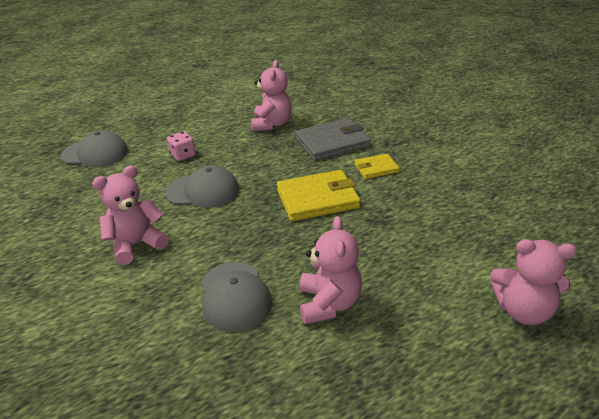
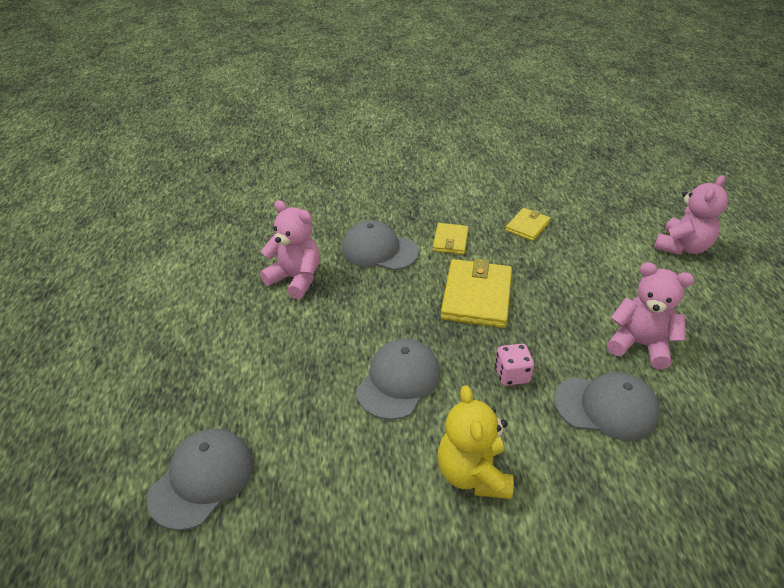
camera: 65 degrees left, 5 degrees up
pink teddy bear [92,165,168,265] -> yellow teddy bear [438,385,514,499]
pink dice [167,131,196,161] -> pink dice moved to [495,343,534,386]
grey wallet [295,118,371,161] -> grey cap [342,220,419,270]
none -> yellow wallet [506,208,550,241]

